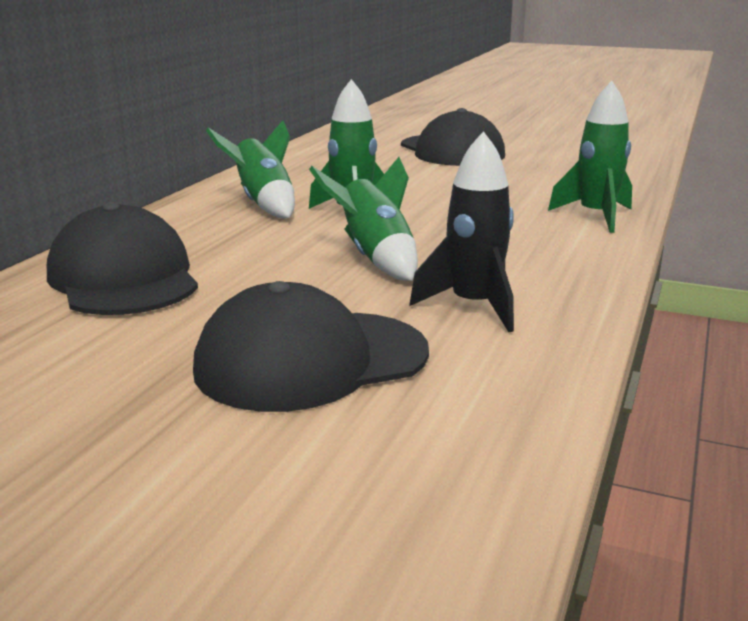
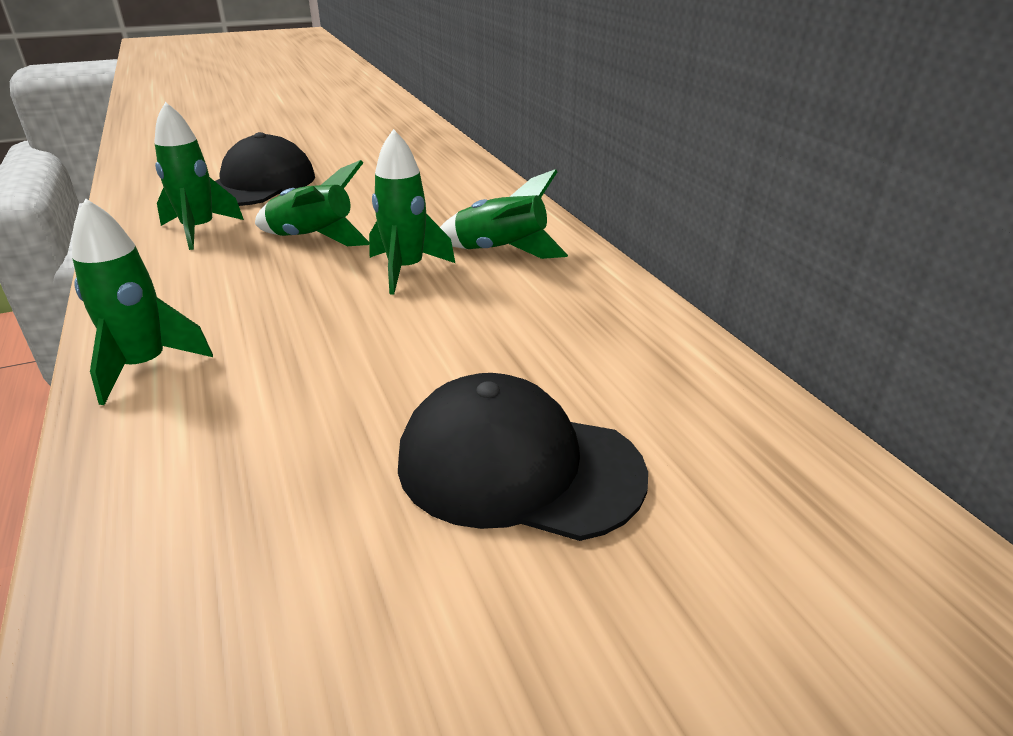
camera: 135 degrees right, 10 degrees up
black cap [47,202,198,315] -> none
black rocket [409,131,514,332] -> green rocket [154,102,244,250]

